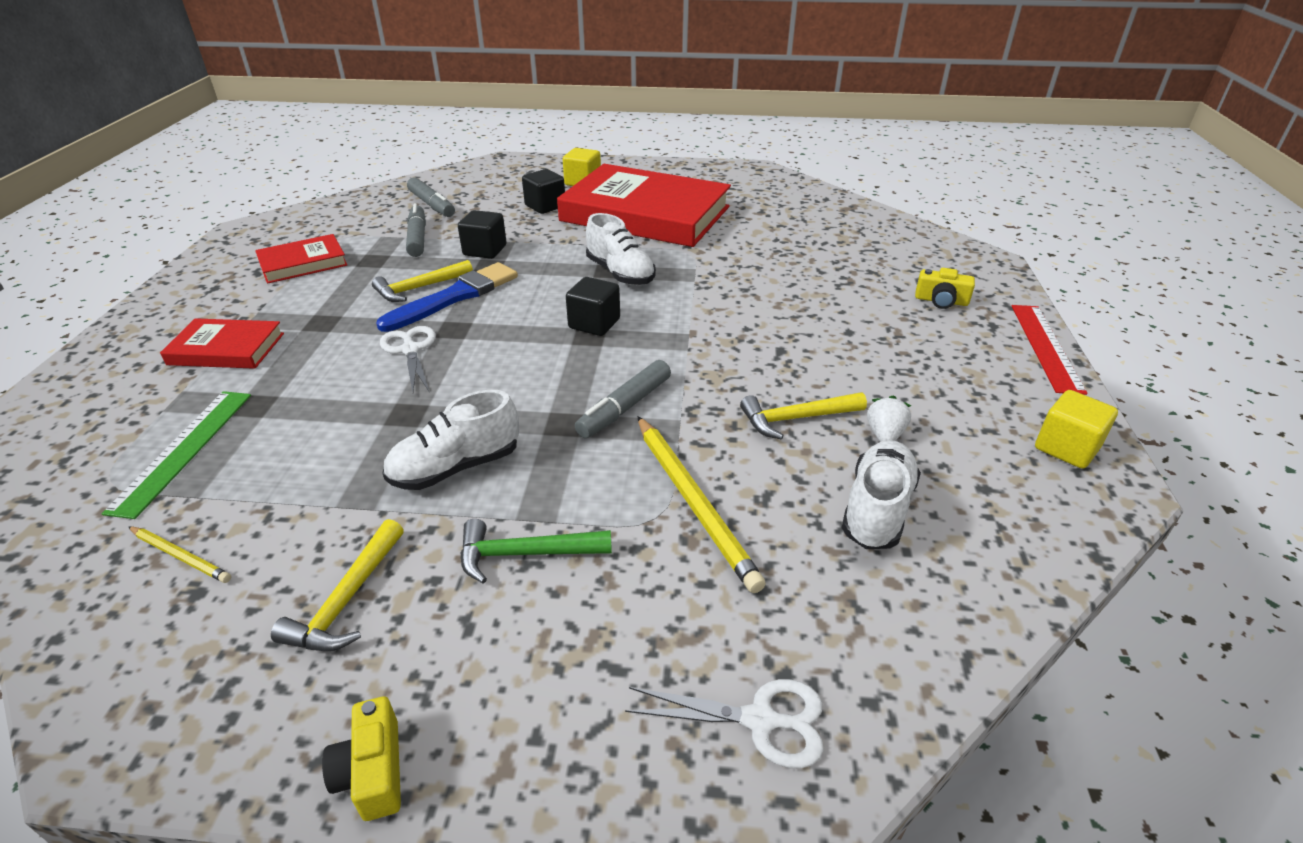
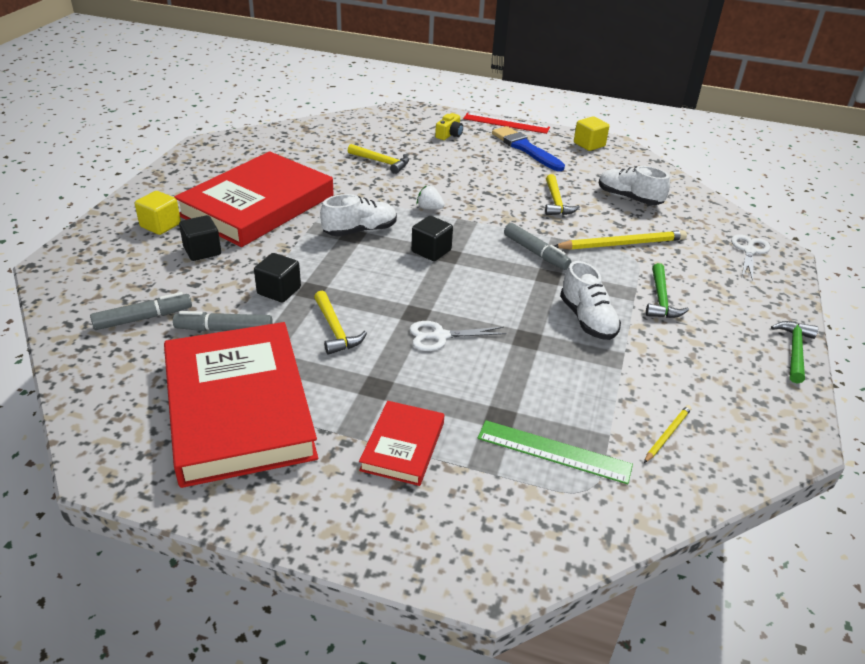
camera: 80 degrees left, 0 degrees up
red book [255,234,347,284] -> red book [164,322,318,488], size x2.12
yellow hammer [271,519,404,651] -> yellow hammer moved to [348,144,409,174]
yellow camera [322,696,401,821] -> green hammer [771,321,818,384]
blue brush [376,262,518,332] -> blue brush moved to [492,126,565,171]
white strawberry [867,395,911,442] -> white strawberry moved to [417,185,445,210]

